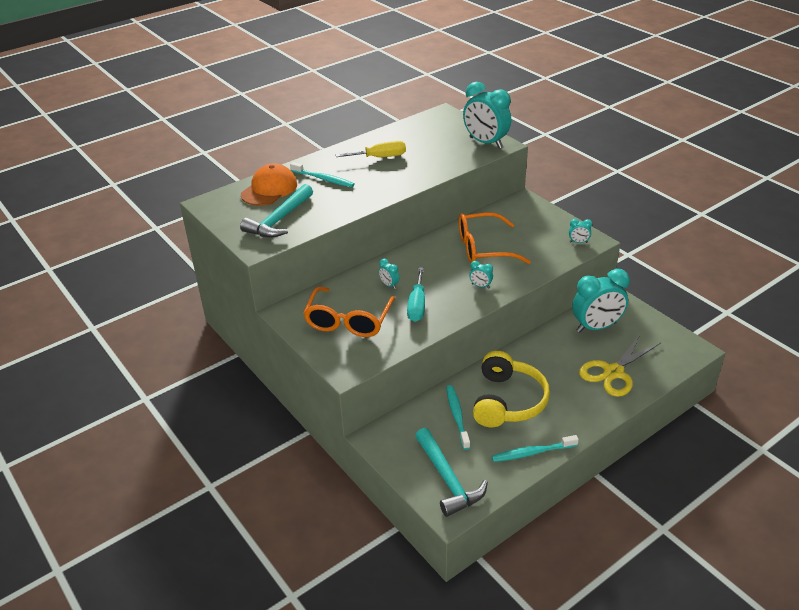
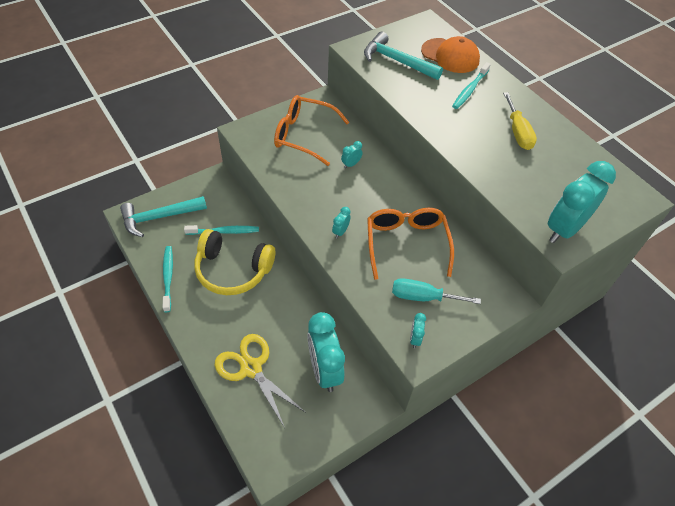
camera: 90 degrees right, 15 degrees up
turquoise screwdriver [407,267,425,322] -> turquoise screwdriver moved to [392,278,481,304]

